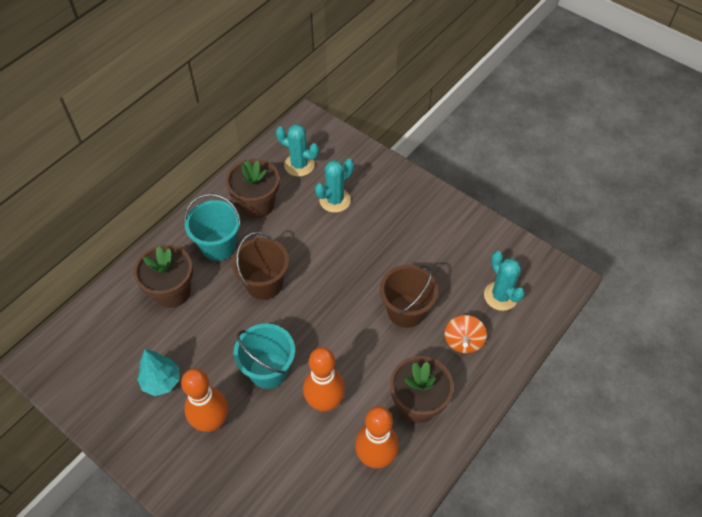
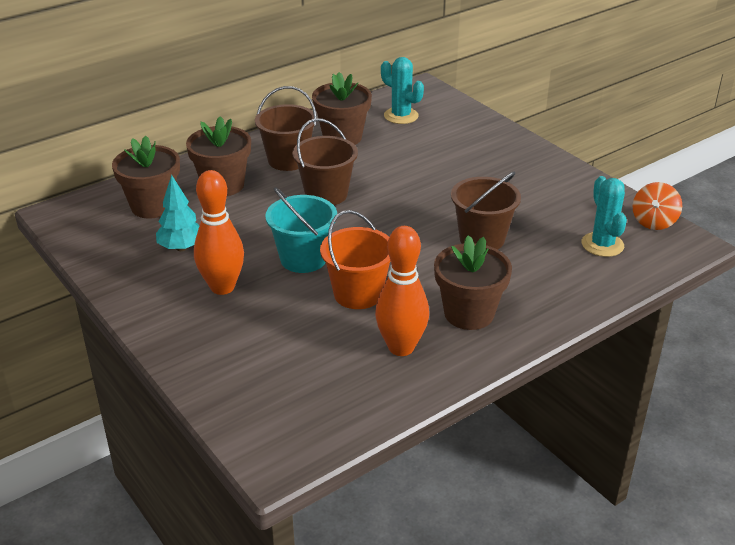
camera: 15 degrees right, 20 degrees down
turquoise bucket [184,194,241,261] -> brown bucket [255,86,317,171]
orange bowling pin [303,347,345,412] -> orange bucket [320,210,391,309]
turquoise cactus [315,159,354,213] -> none
orange spinning top [445,315,487,353] -> orange spinning top moved to [632,182,682,230]
none -> brown flower pot [112,135,180,218]

